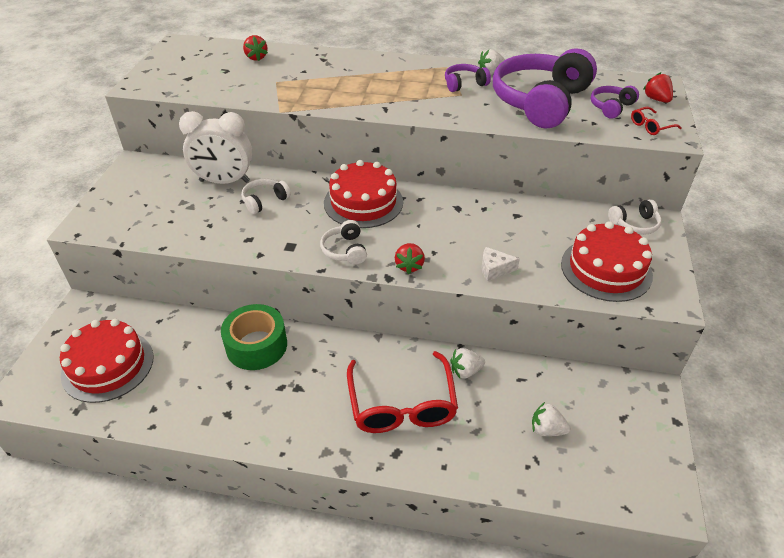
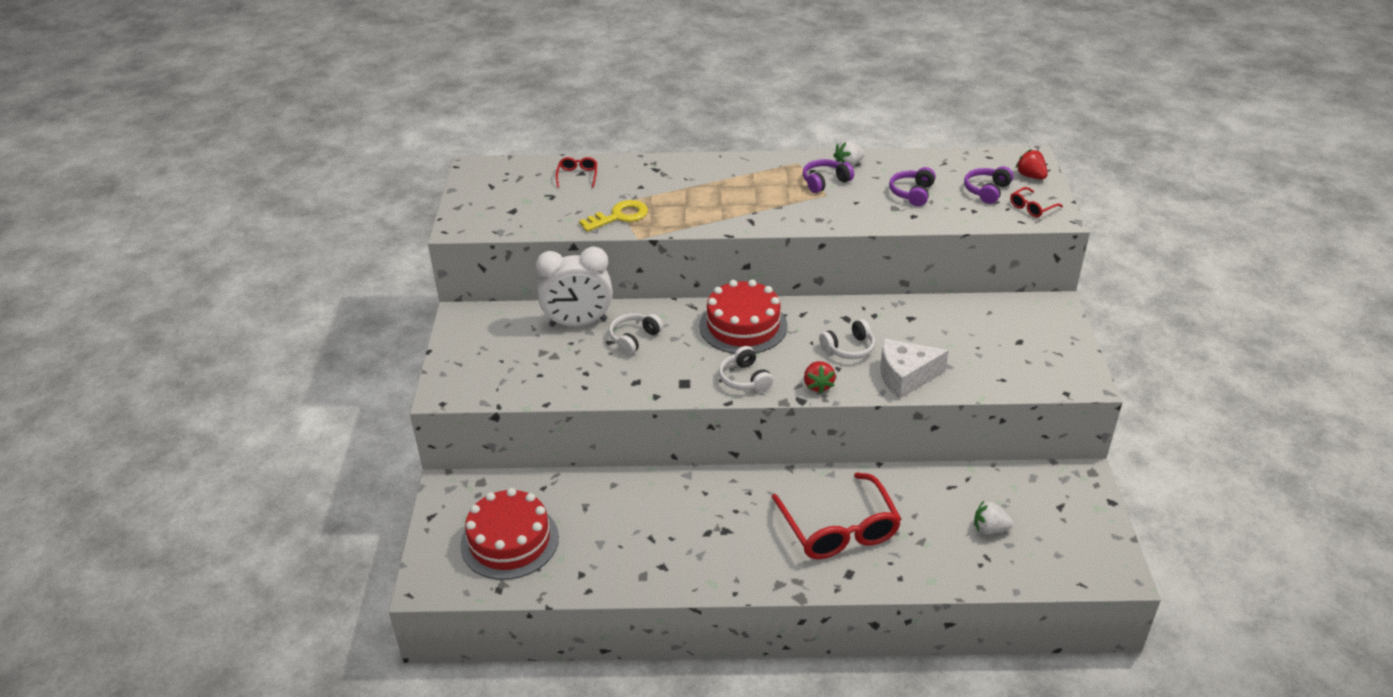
camera: 10 degrees left, 5 degrees down
green tape [221,304,287,370] -> none
red strawberry [243,35,268,61] -> red glasses [556,157,597,188]
white strawberry [450,348,485,379] -> none
white cheese [482,247,520,281] -> white cheese [880,339,949,399], size x1.72
purple headphones [493,48,597,129] -> purple headphones [889,167,936,206], size x0.44
red cake [561,221,653,302] -> none
white headphones [608,199,662,235] -> white headphones moved to [819,319,875,359]
none -> yellow key [579,200,648,232]

